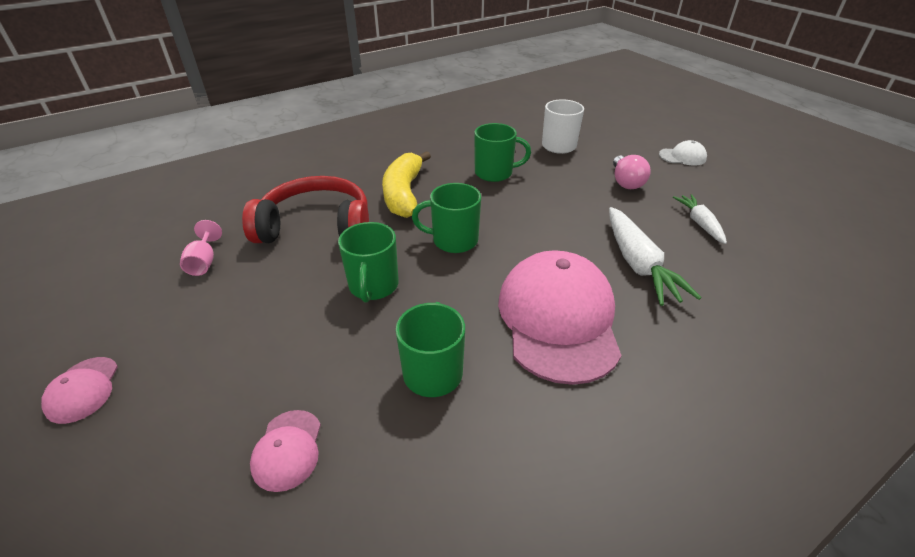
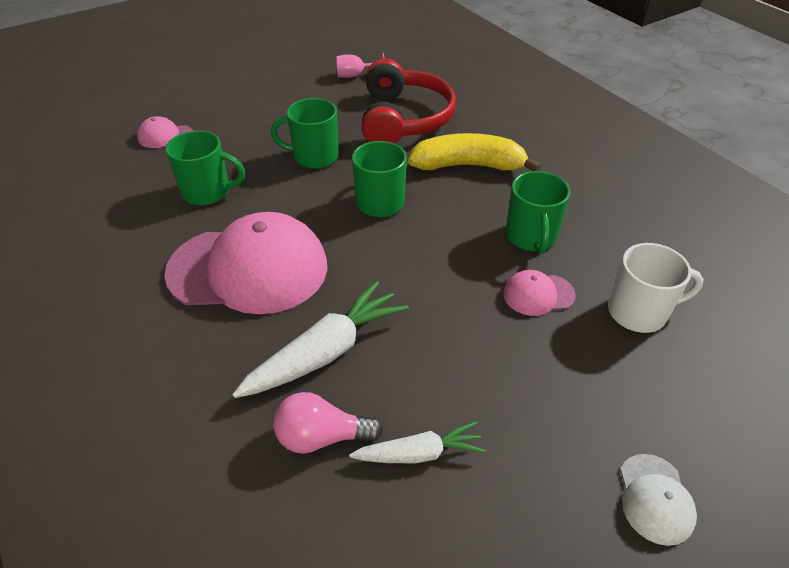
camera: 90 degrees right, 5 degrees up
pink cap [41,357,118,424] -> pink cap moved to [503,270,576,316]
white carrot [609,207,701,306] -> white carrot turned 150 degrees clockwise [232,281,409,398]
pink light bulb [613,155,651,189] -> pink light bulb moved to [274,392,384,454]

